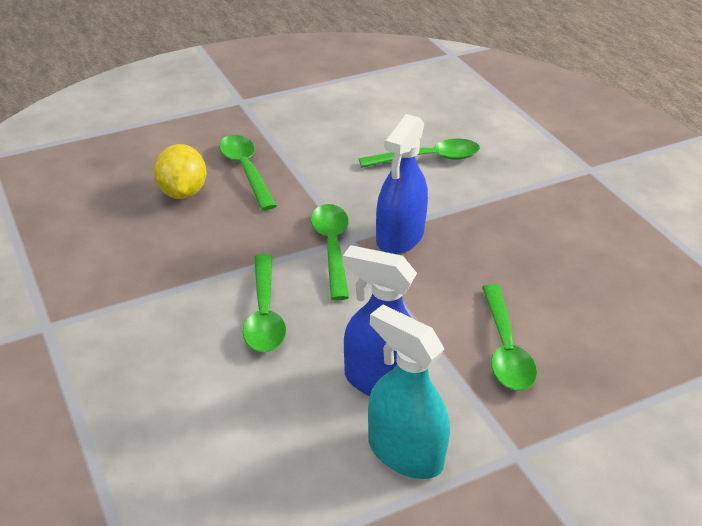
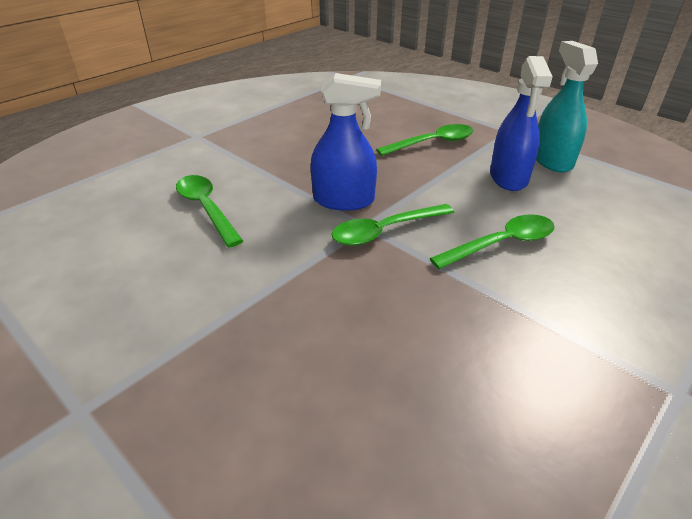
camera: 110 degrees left, 0 degrees up
yellow lemon [154,144,206,199] -> none
green spoon [219,135,277,210] -> none
turquoise spray bottle [368,305,450,479] -> turquoise spray bottle turned 150 degrees clockwise [536,41,598,172]

